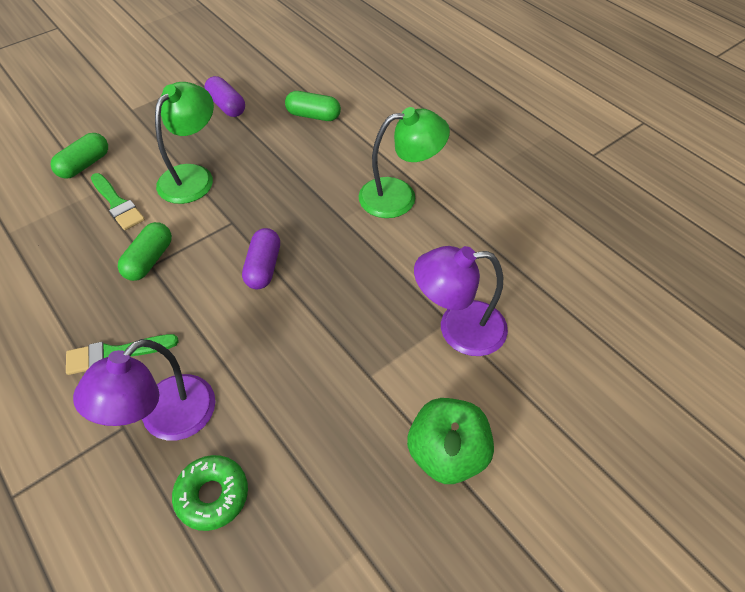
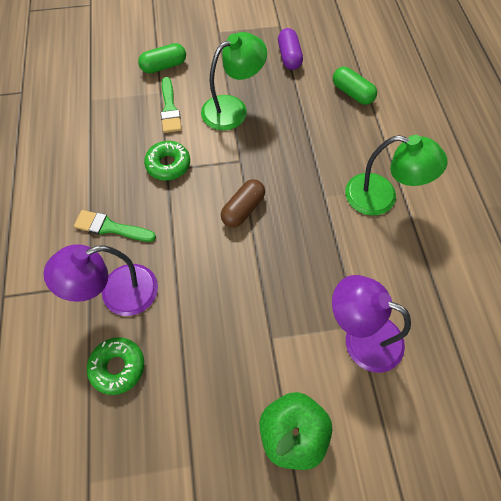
camera: 30 degrees right, 10 degrees up
green capsule [118,222,172,281] -> green donut [144,141,190,181]
purple capsule [242,228,280,289] -> brown capsule [221,179,265,227]

